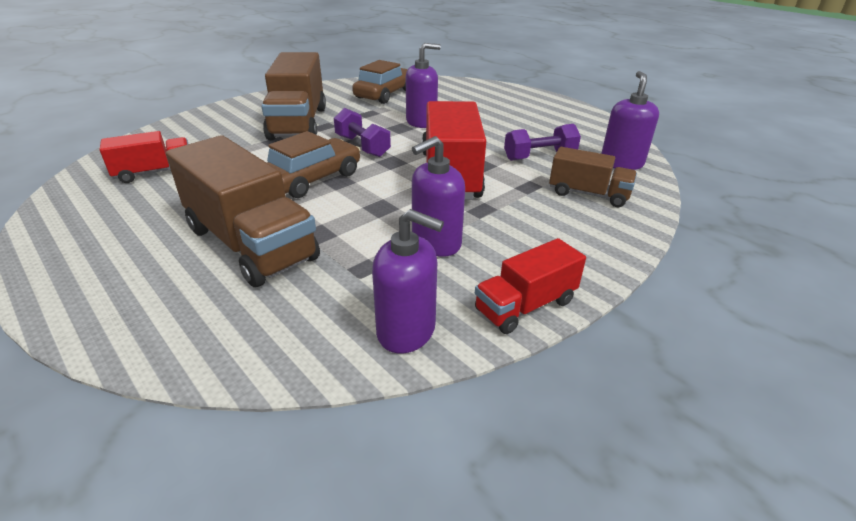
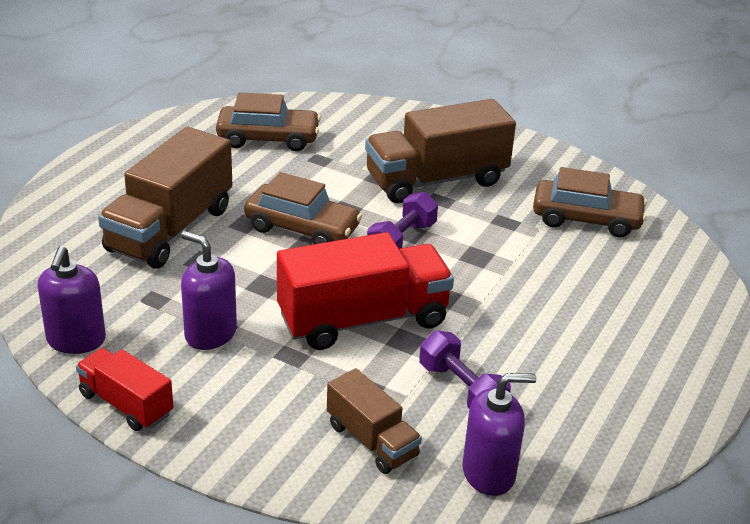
camera: 70 degrees right, 0 degrees up
red truck [100,131,188,183] -> brown car [216,92,321,152]
purple soap dispenser [406,43,441,128] -> none
brown truck [549,147,637,207] -> brown truck turned 45 degrees counterclockwise [327,368,422,474]

